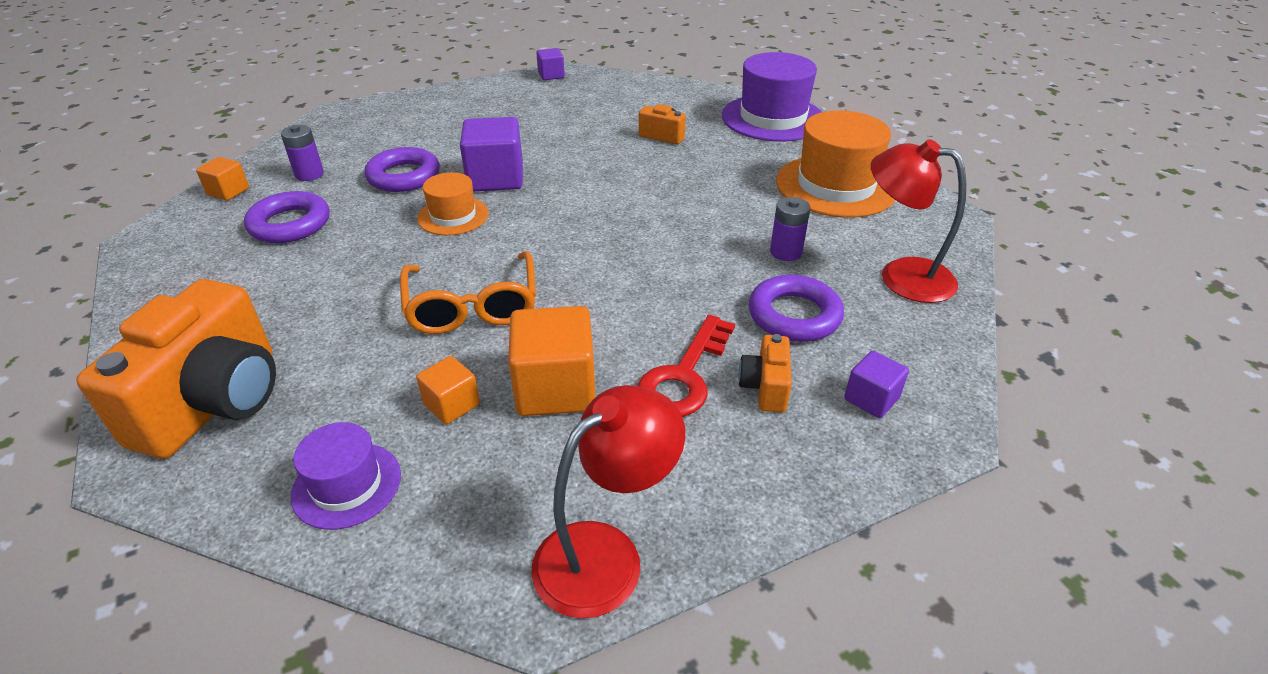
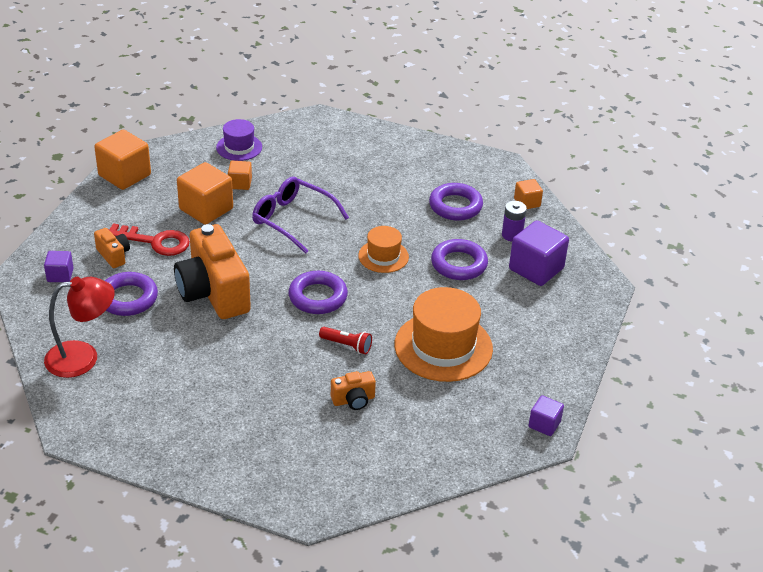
camera: 135 degrees right, 0 degrees up
orange camera [76,279,276,459] -> orange camera moved to [174,224,251,319]
orange glasses [400,251,536,334] -> purple glasses [252,177,349,254]
purple cube [460,117,523,192] -> purple cube moved to [509,220,569,286]
red lamp [531,385,685,618] -> orange cube [94,130,151,190]
red key [637,315,735,417] -> red key turned 120 degrees clockwise [108,223,190,256]
purple hat [722,52,822,142] -> none
purple battery [770,197,811,261] -> none
orange hat [776,111,896,218] -> orange hat moved to [395,287,493,382]
none -> purple ring [288,271,348,314]
none -> red flashlight [319,327,372,355]

